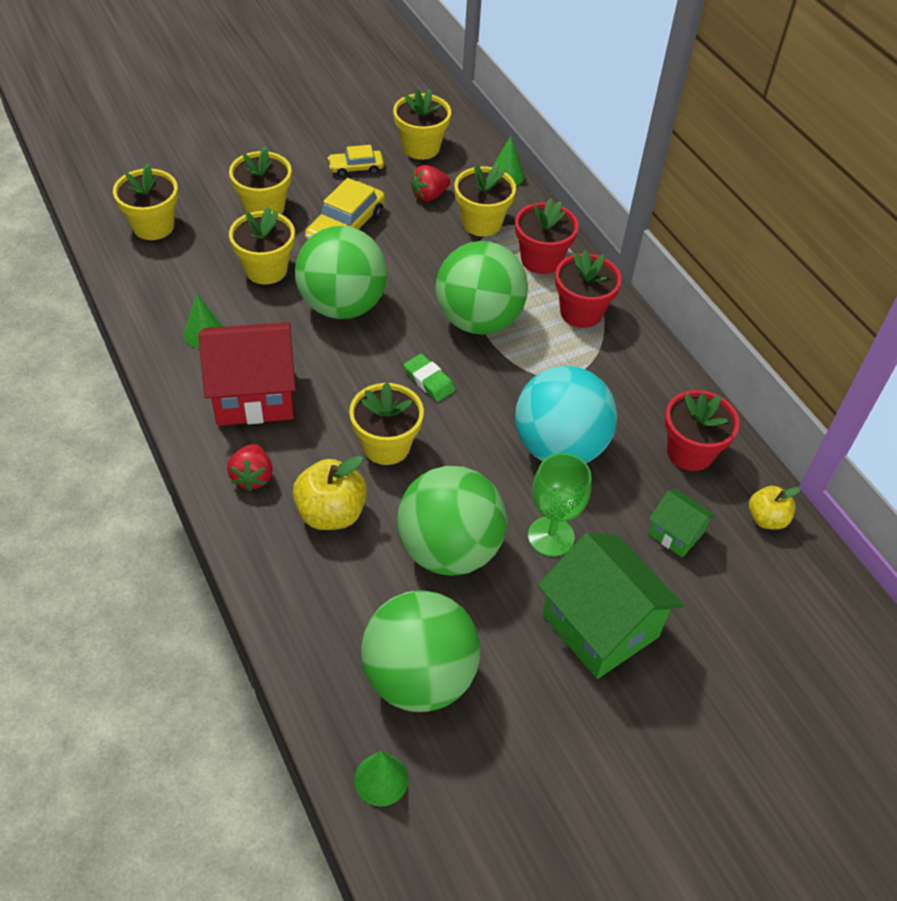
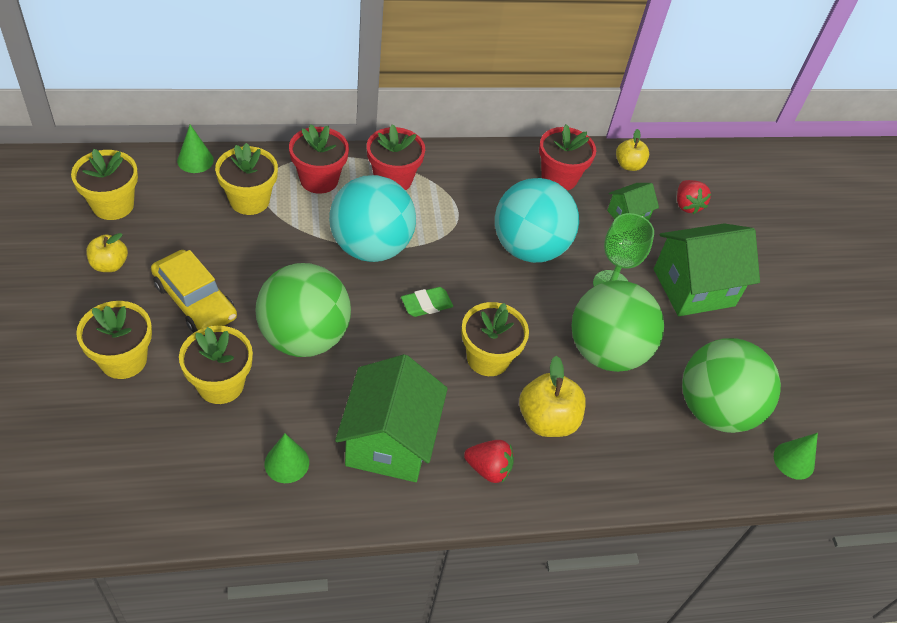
camera: 75 degrees left, 0 degrees up
yellow flower pot [113,163,178,240] -> none
red house [198,322,296,426] -> green house [335,354,448,482]
yellow car [328,145,384,177] -> yellow apple [86,233,128,272]
red strawberry [410,165,451,202] -> red strawberry moved to [677,180,711,214]
green ball [436,241,528,335] -> turquoise ball [329,175,416,262]

